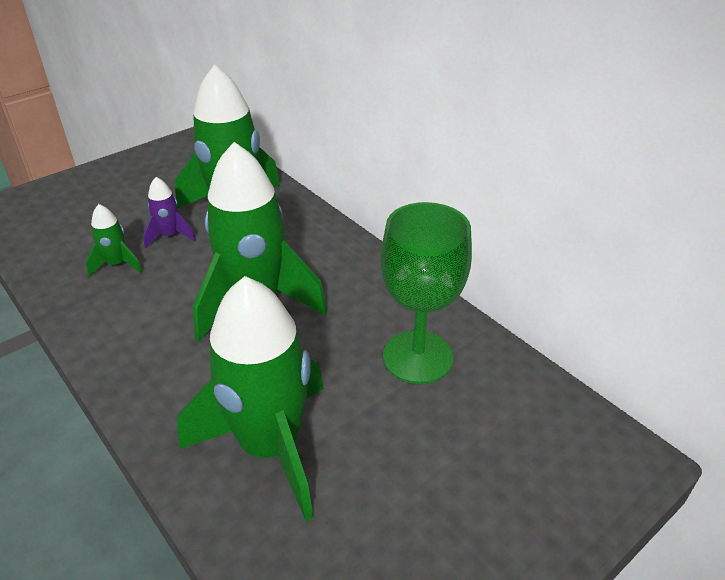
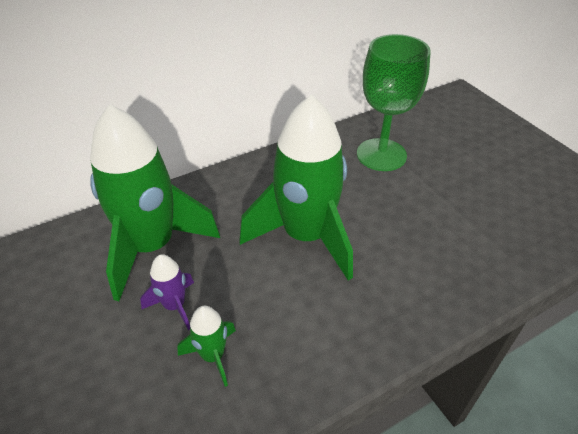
camera: 80 degrees left, 5 degrees up
green rocket [177,276,324,521] -> none

